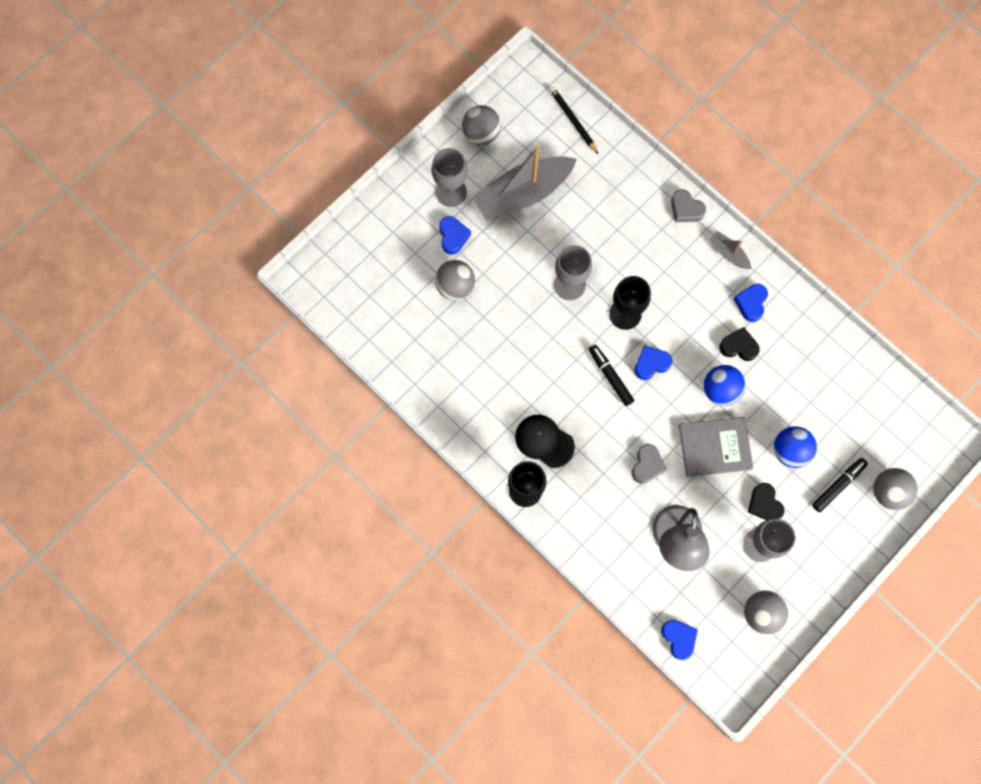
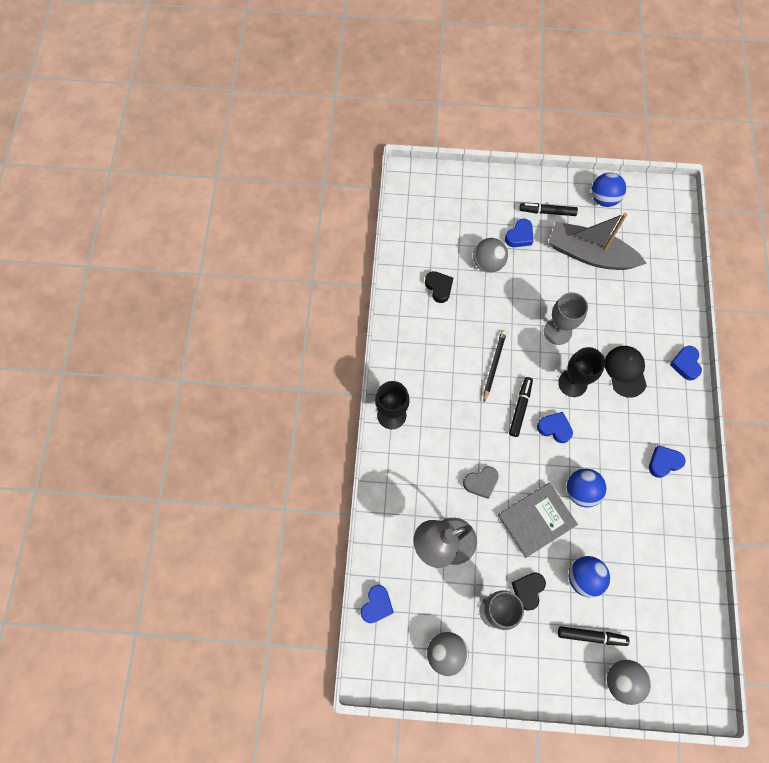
camera: 50 degrees right, 5 degrees down
grey goblet [431,148,467,207] -> black marker [519,203,578,216]
grey ball [462,105,501,145] -> blue ball [591,172,626,207]
black cap [515,415,575,468] -> black cap moved to [605,346,647,398]
black pencil [549,86,598,154] -> black pencil moved to [483,330,507,402]
grey heart [671,189,706,222] -> blue heart [669,346,702,381]
grey book [679,417,753,477] -> grey book turned 75 degrees counterclockwise [498,483,578,558]
grey boat [708,231,751,269] -> none
black heart [719,327,760,361] -> black heart moved to [425,271,453,303]

